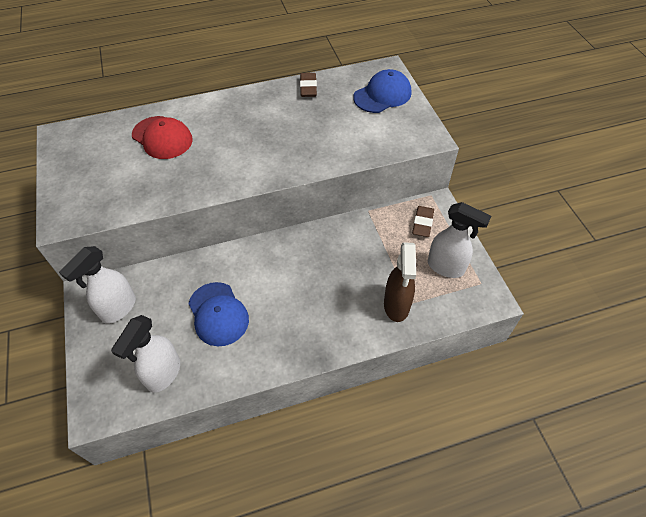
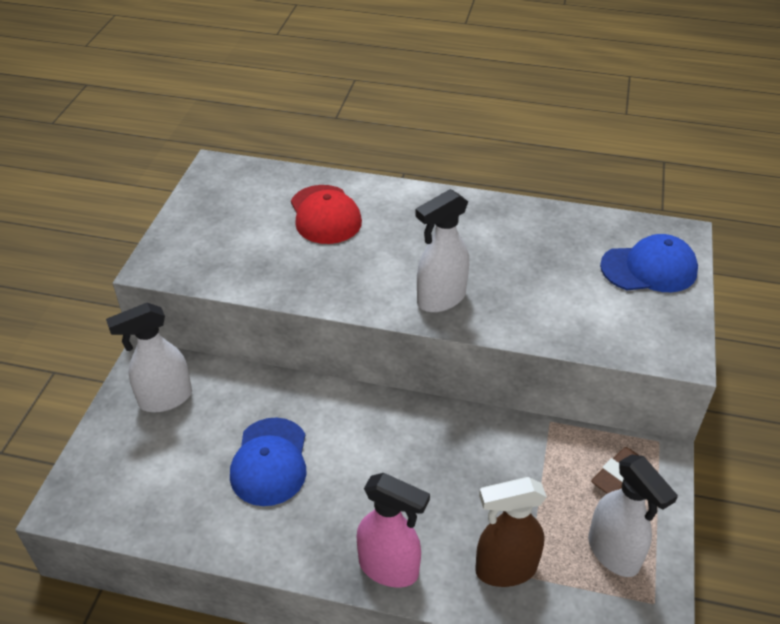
camera: 30 degrees right, 10 degrees down
white spray bottle [111,315,180,393] -> white spray bottle moved to [415,189,469,313]
brown eraser [300,73,317,97] -> none
brown spray bottle [384,242,416,322] -> brown spray bottle turned 45 degrees clockwise [475,477,547,587]
none -> pink spray bottle [357,473,430,588]

